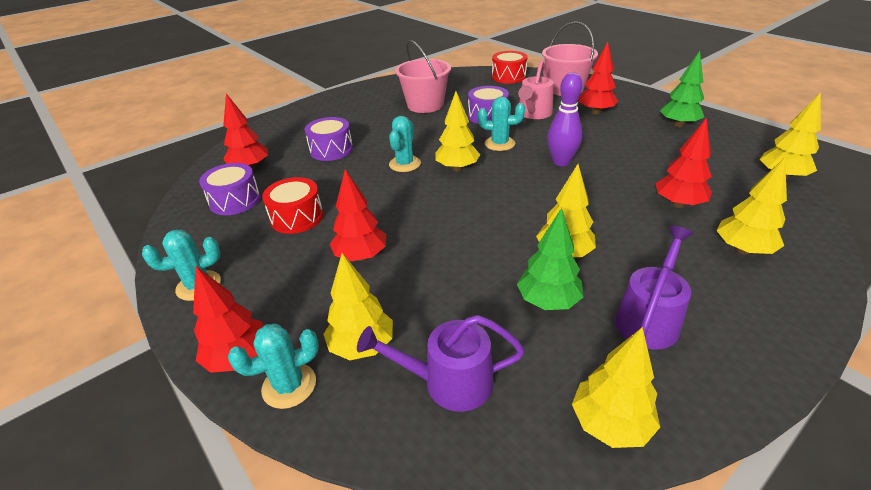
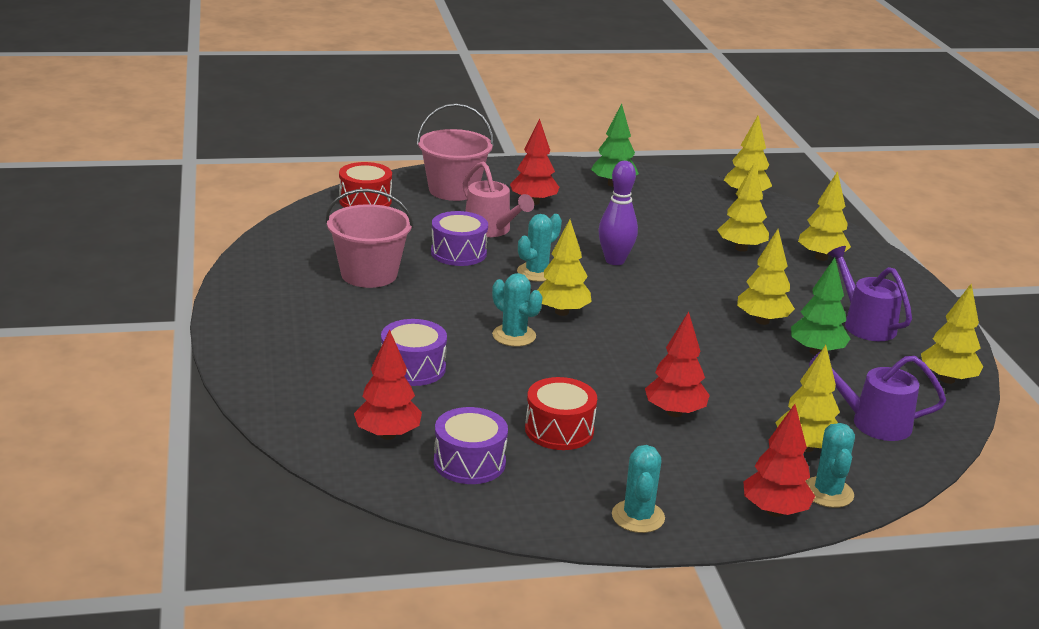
camera: 65 degrees left, 10 degrees down
purple watering can [357,315,525,412] -> purple watering can turned 75 degrees clockwise [809,351,946,441]
red tree [655,118,712,208] -> yellow tree [717,162,769,252]

